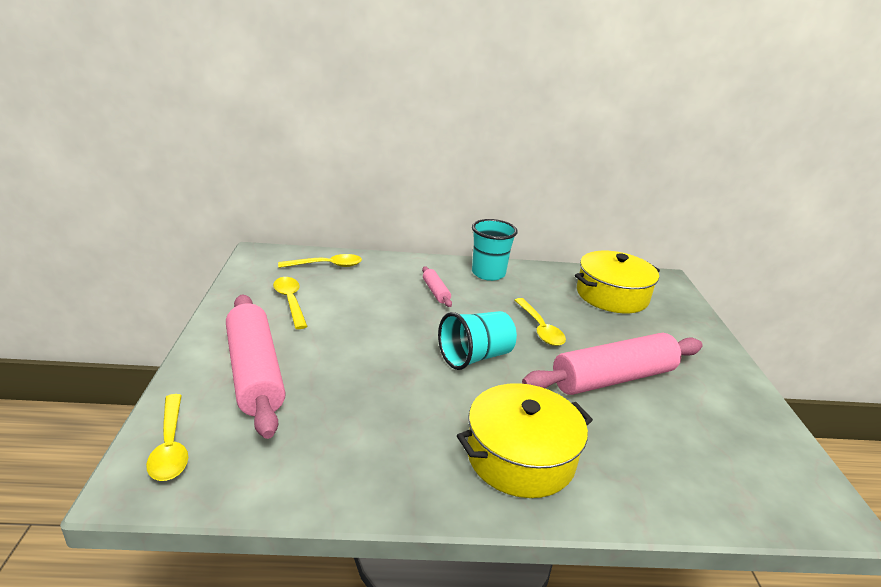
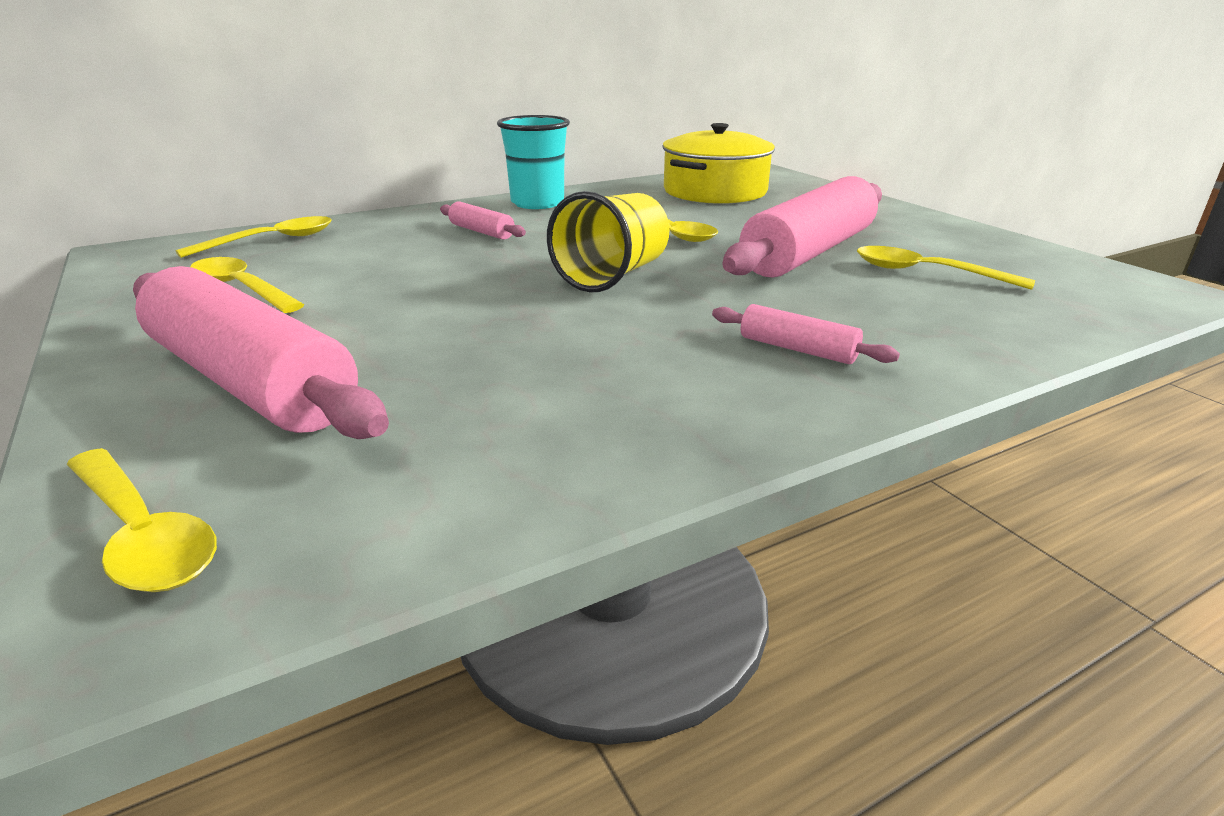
camera: 25 degrees left, 0 degrees up
turquoise cup [438,311,517,370] -> yellow cup [547,191,670,292]
yellow pot [457,383,593,498] -> pink rolling pin [712,304,900,364]
none -> yellow spoon [857,246,1035,290]

